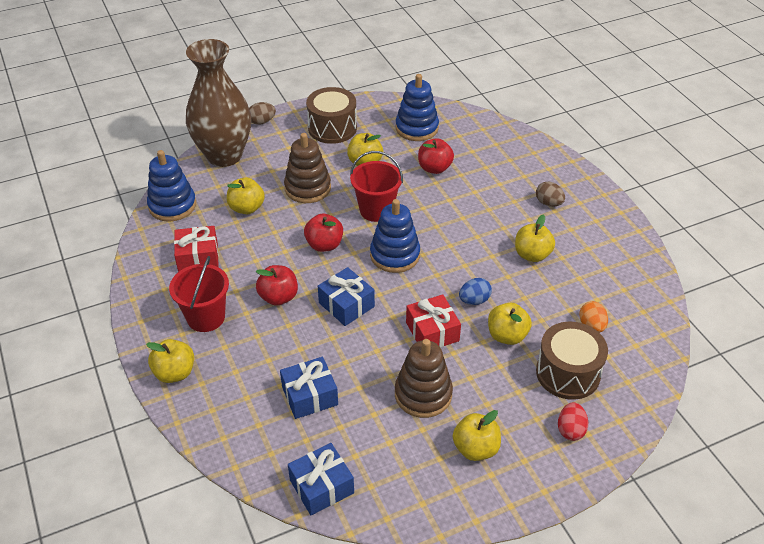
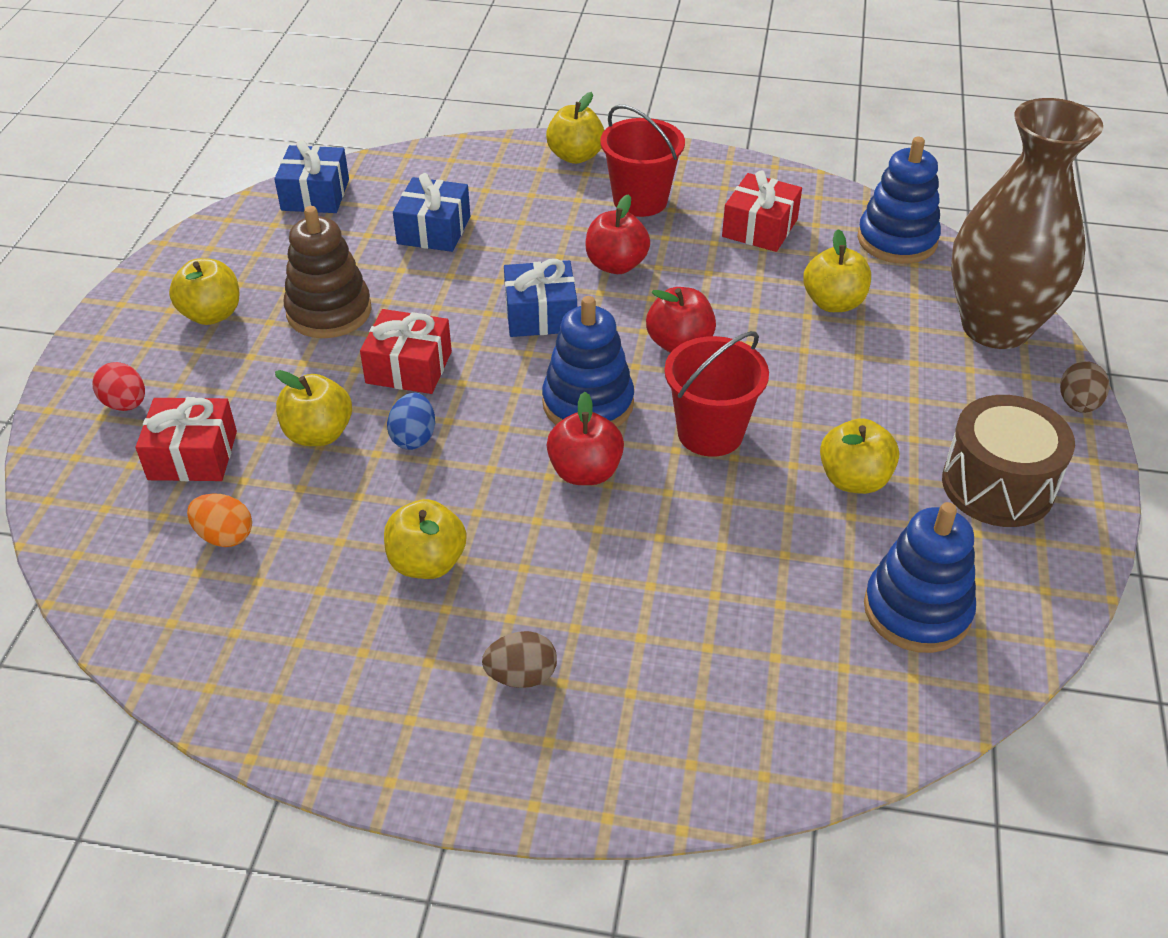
camera: 125 degrees right, 0 degrees up
brown stacking toy [284,133,331,203] -> none
red apple [418,138,454,174] -> red apple moved to [547,392,624,485]
brown drum [536,322,608,400] -> red gift [136,397,237,481]

